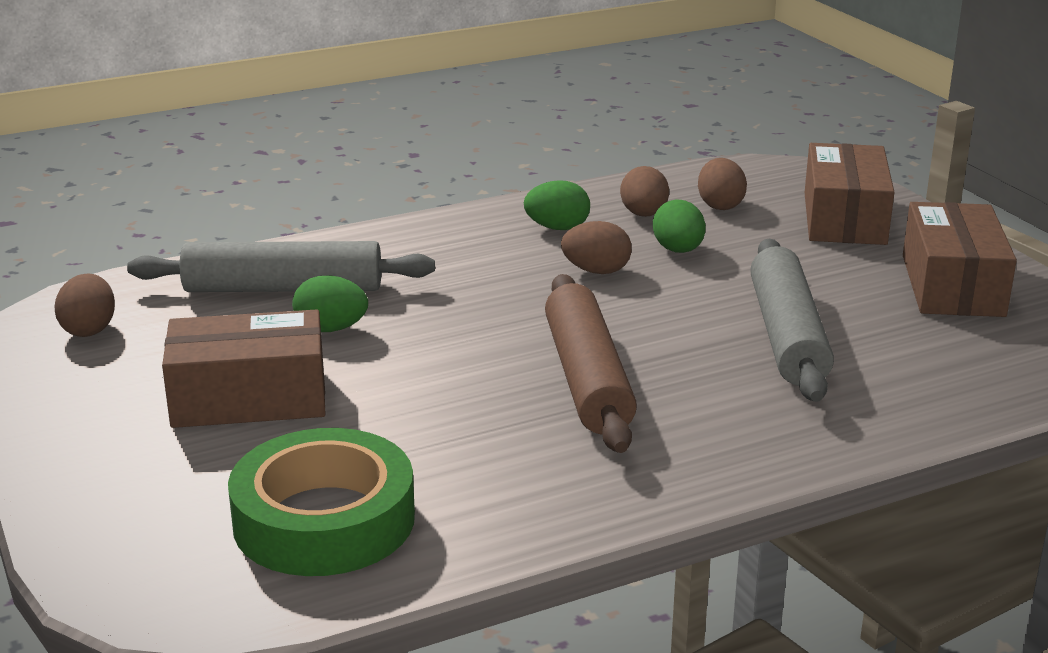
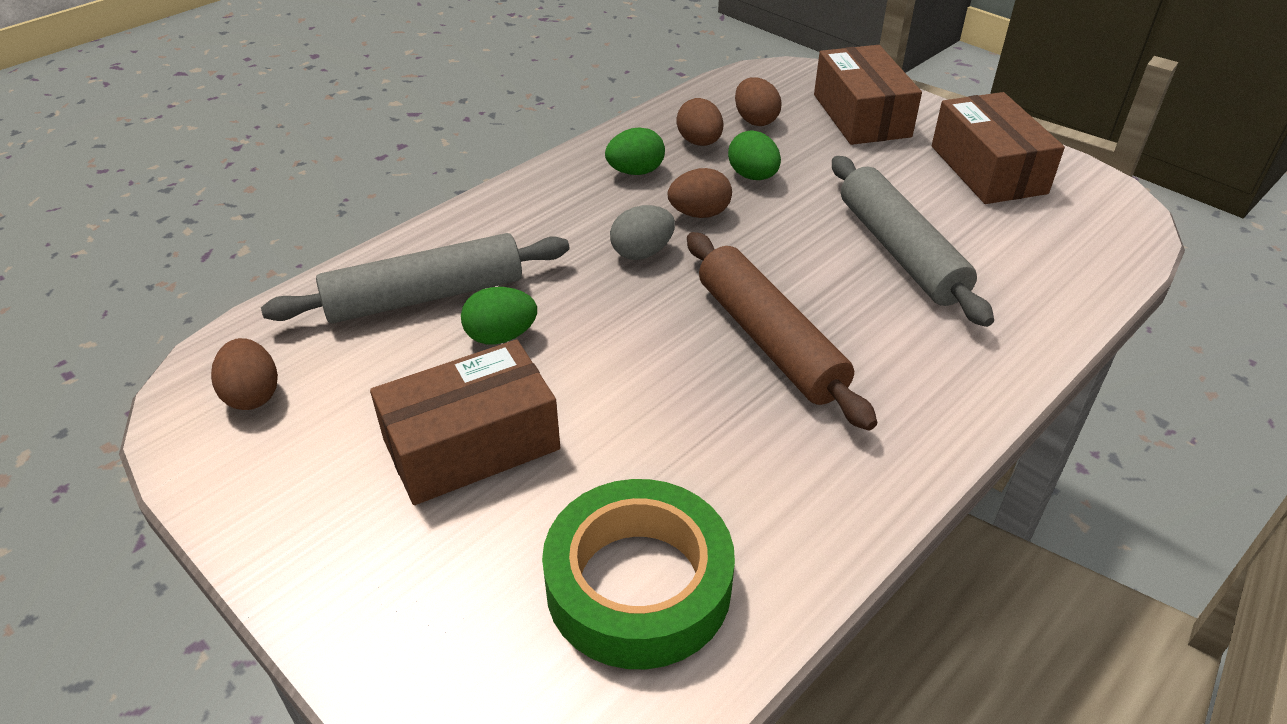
camera: 20 degrees left, 15 degrees up
none -> grey egg [610,205,675,260]

